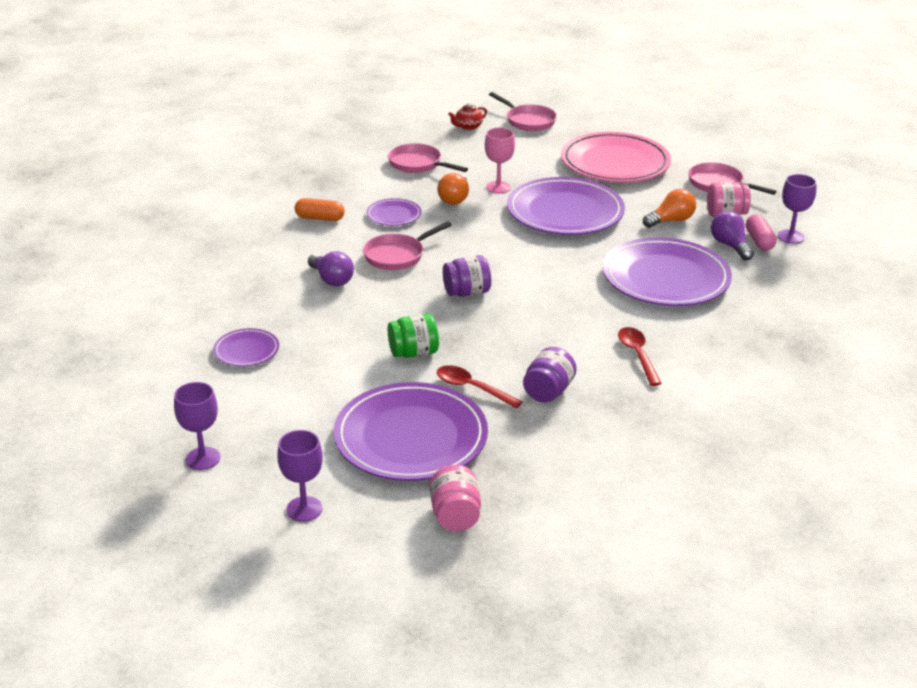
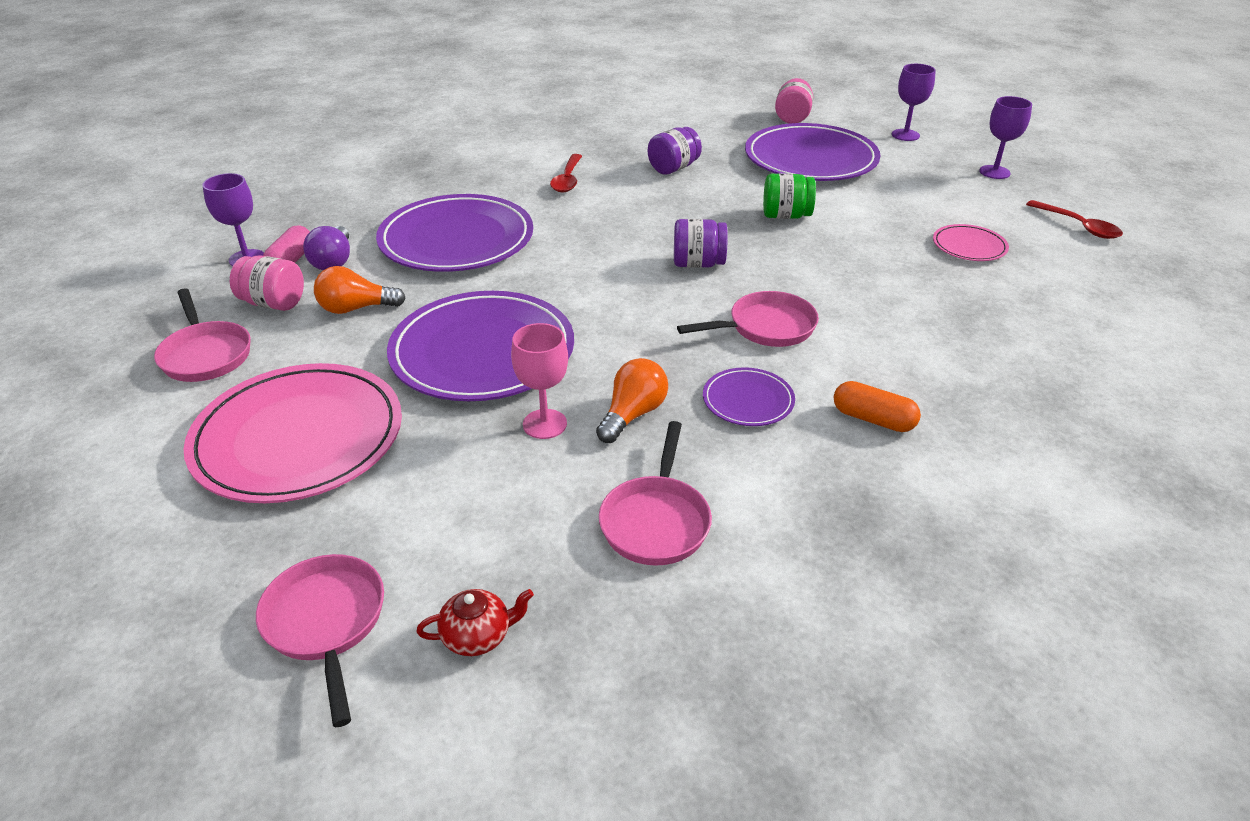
camera: 160 degrees left, 5 degrees up
purple plate [213,328,279,367] -> pink plate [933,224,1009,261]
purple light bulb [308,251,354,287] -> none
pink pan [388,143,468,173] -> pink pan turned 45 degrees clockwise [599,421,712,566]
red spoon [437,365,522,409] -> red spoon moved to [1026,200,1123,239]

